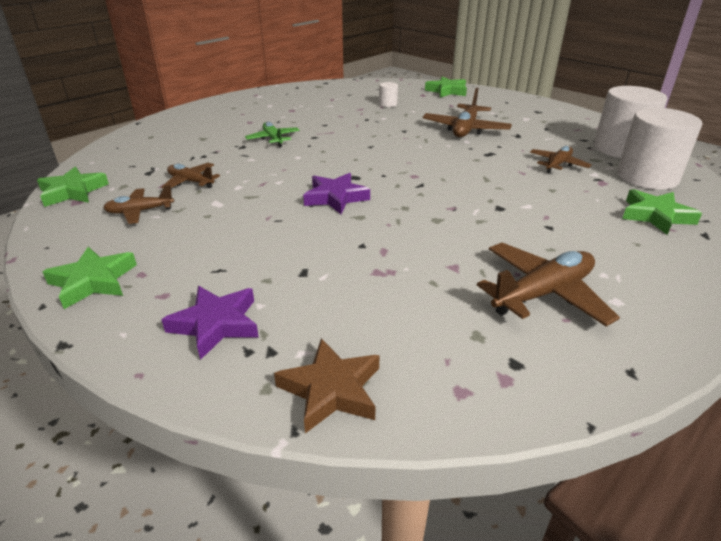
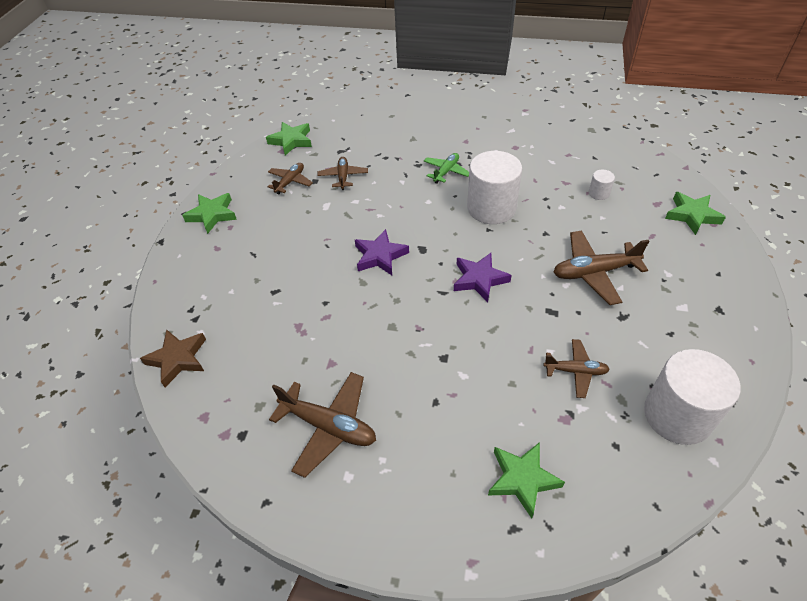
camera: 60 degrees right, 15 degrees up
brown plane [103,185,174,224] -> brown plane turned 75 degrees clockwise [268,163,313,194]
purple star [161,286,259,360] -> purple star moved to [454,253,512,303]
white cylinder [617,108,702,190] -> white cylinder moved to [467,151,522,224]

